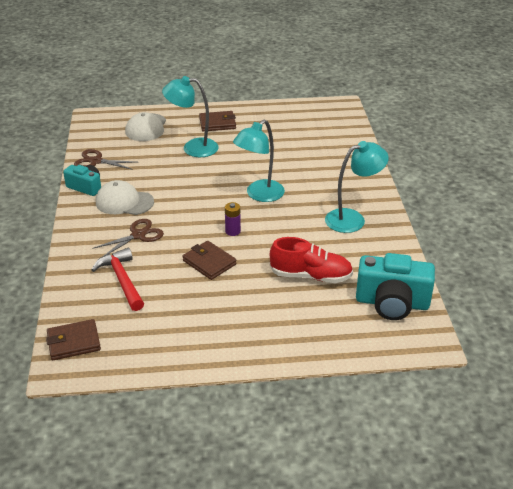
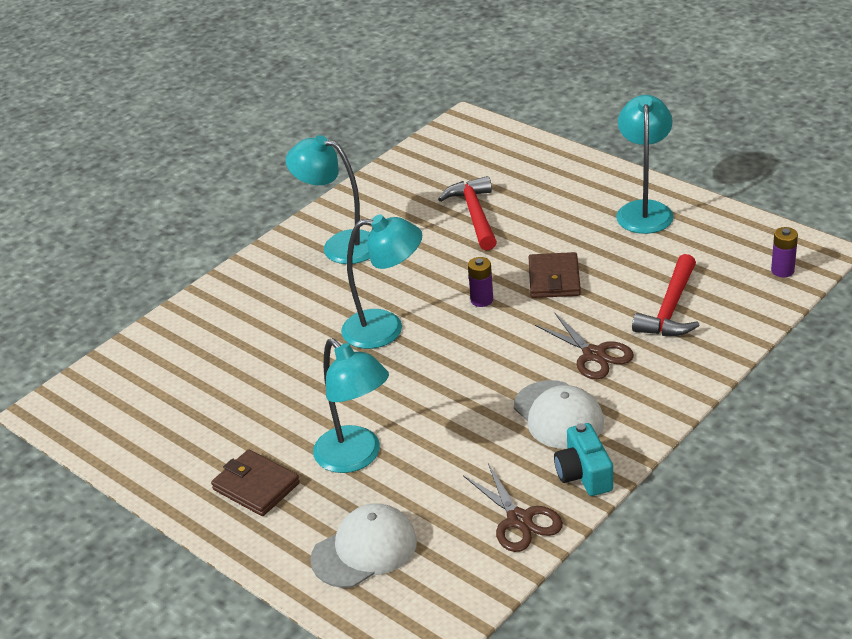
camera: 130 degrees left, 0 degrees up
brown wallet [46,319,101,360] -> purple battery [771,227,798,277]
brown scissors [92,219,164,256] -> brown scissors turned 135 degrees counterclockwise [535,312,634,379]
red shoe [270,237,353,283] -> red hammer [438,176,497,251]
turquoise camera [356,253,435,320] -> none
none -> turquoise lamp [616,95,674,234]

